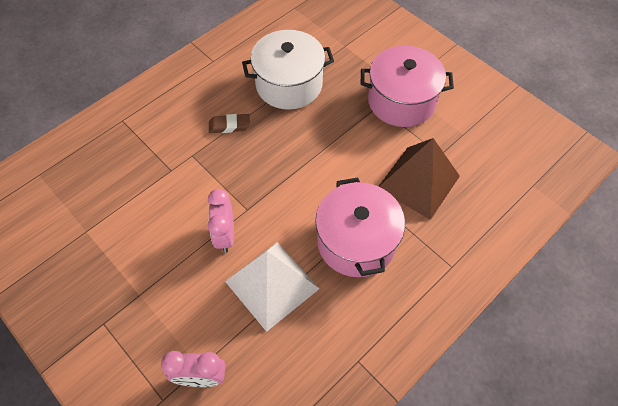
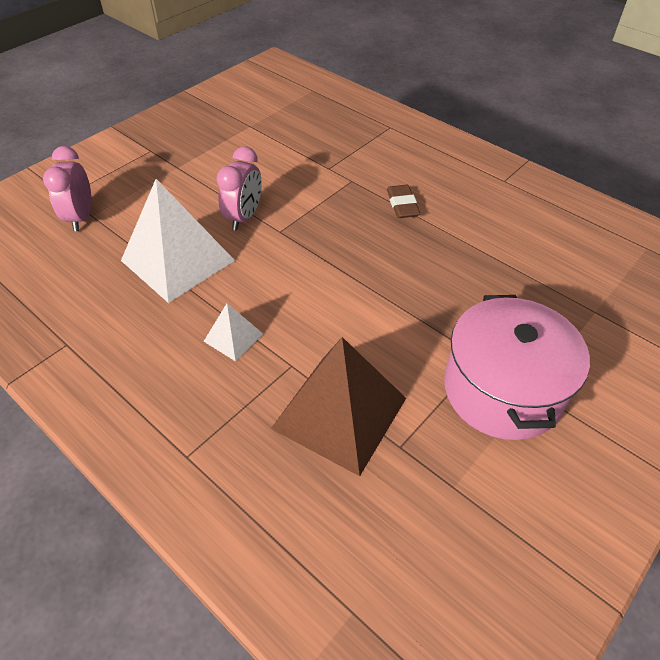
camera: 85 degrees right, 10 degrees down
pink clock [208,189,234,253] -> pink clock turned 120 degrees clockwise [217,147,262,230]
white pot [242,30,334,110] -> none
pink pot [315,178,405,277] -> white pyramid [204,303,263,361]

